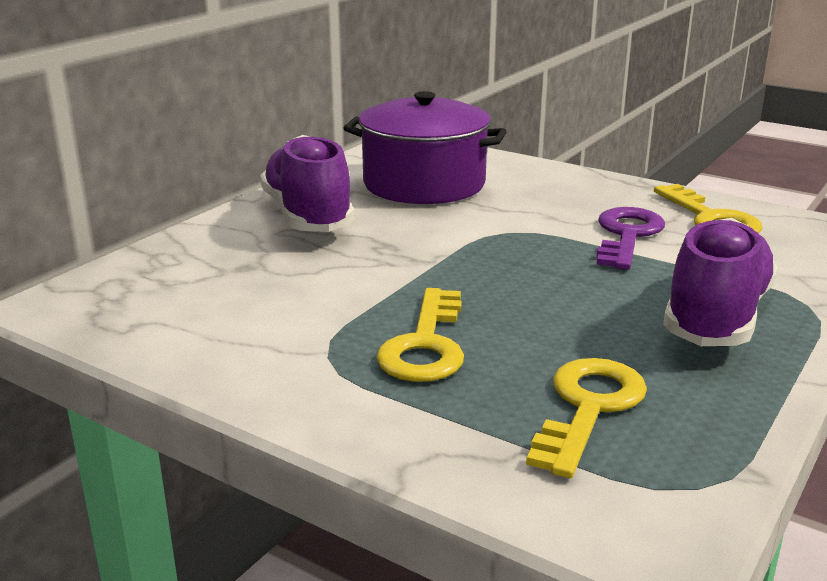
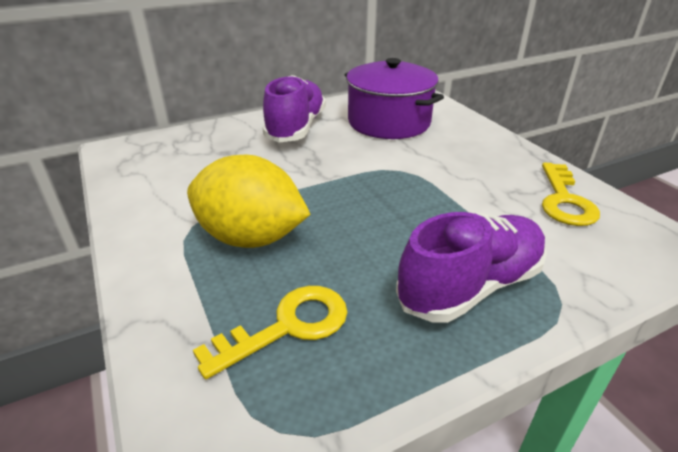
camera: 30 degrees right, 10 degrees up
yellow key [376,288,464,382] -> yellow lemon [187,154,311,248]
purple key [596,207,665,270] -> none

